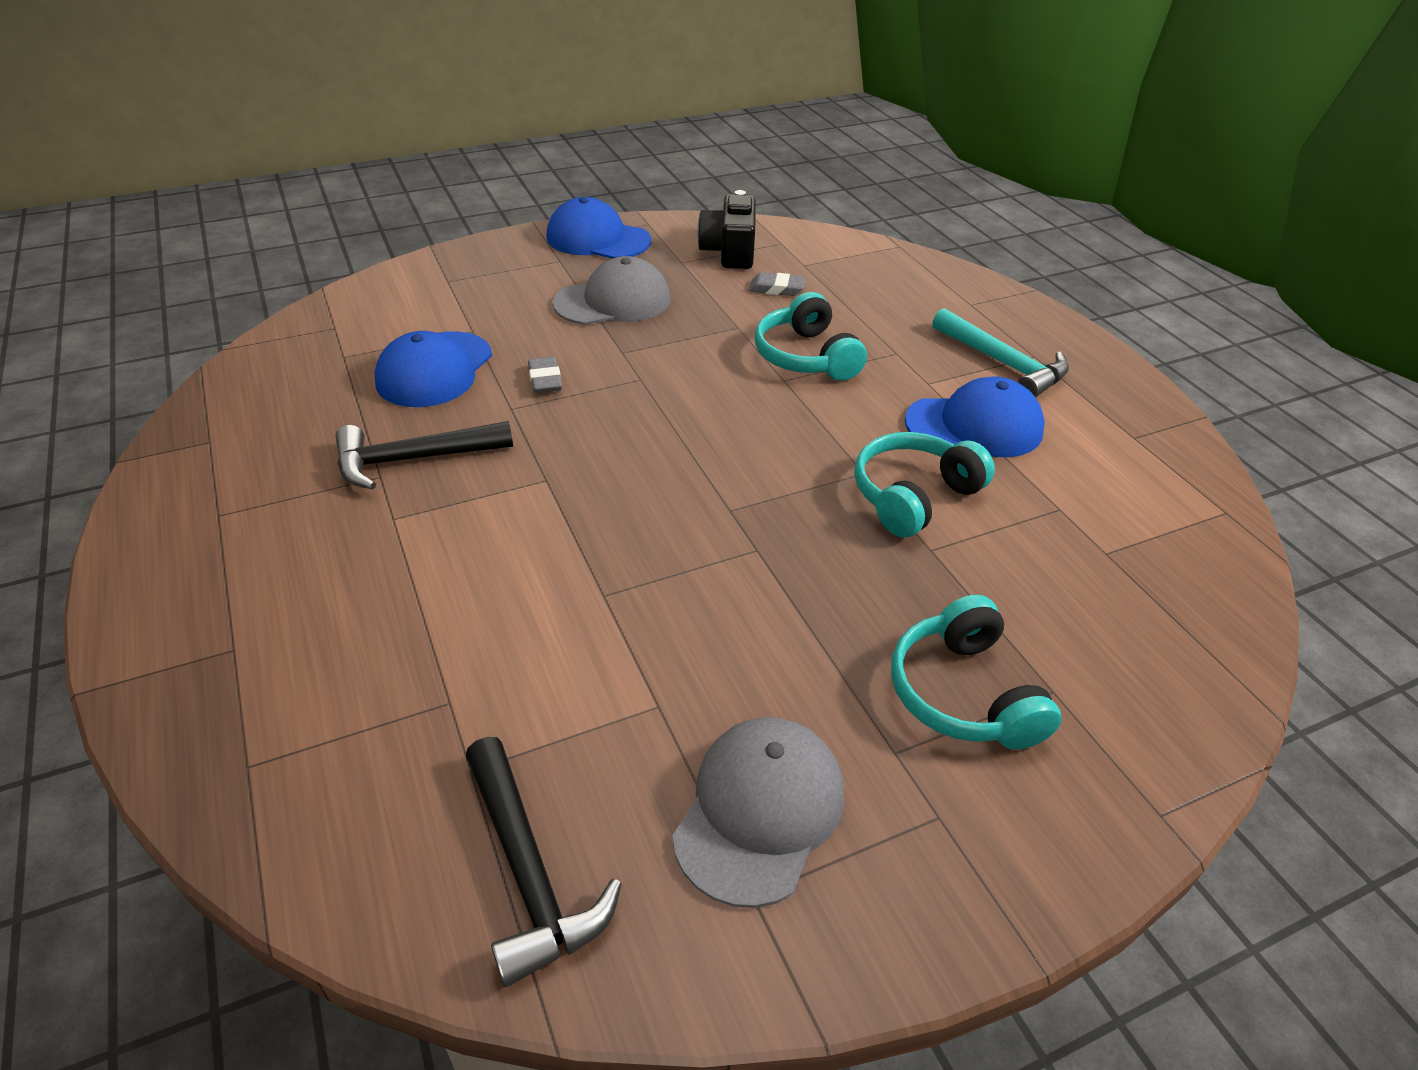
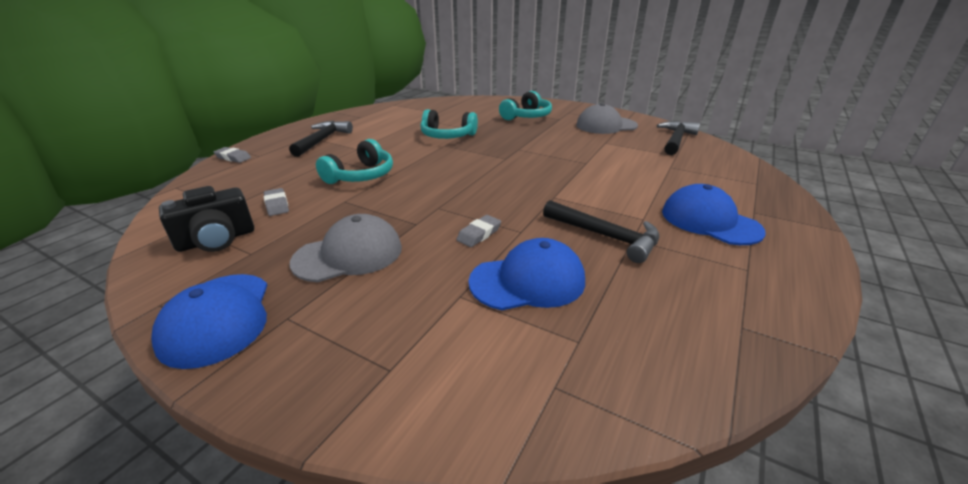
camera: 125 degrees left, 10 degrees down
grey cap [553,256,671,325] -> grey cap turned 120 degrees clockwise [290,214,402,282]
blue cap [905,377,1045,457] -> blue cap moved to [662,184,766,245]
turquoise hammer [932,308,1069,398] -> black hammer [289,121,353,157]
none -> grey eraser [214,147,251,163]

